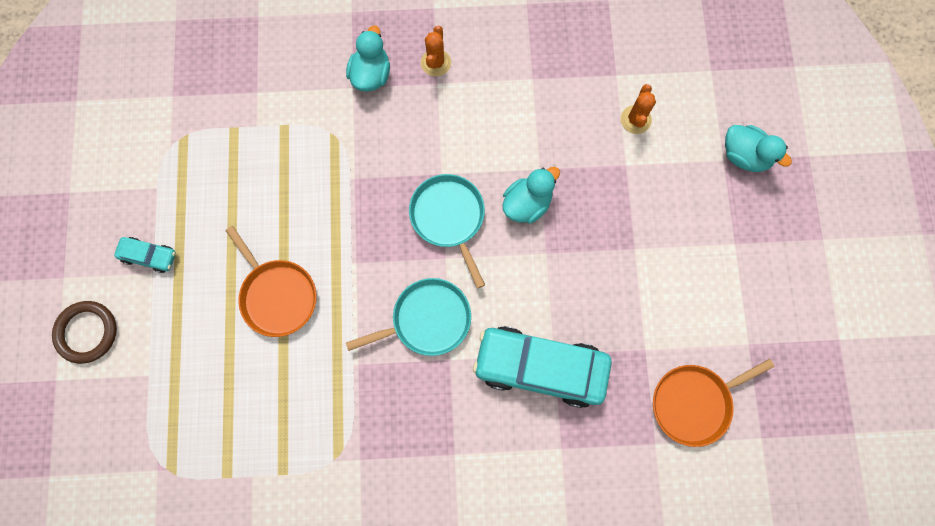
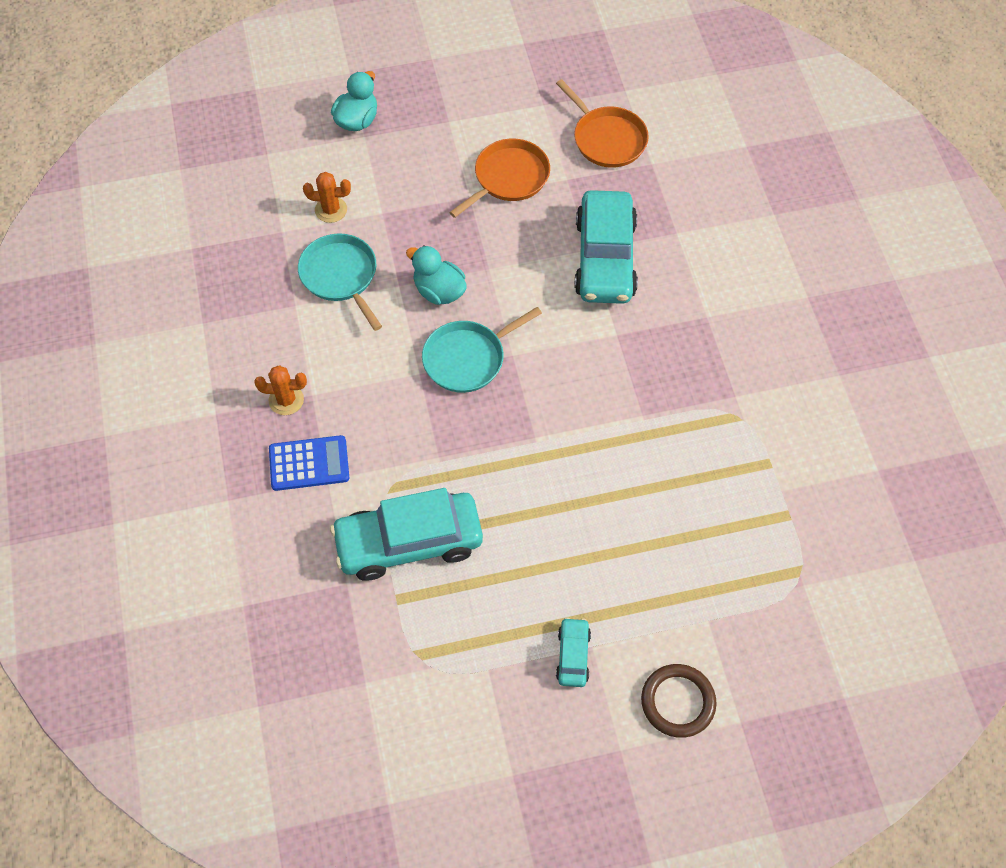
camera: 100 degrees left, 15 degrees down
orange pan [226,226,317,337] -> orange pan moved to [449,139,550,218]
turquoise duck [346,25,390,92] -> blue calculator [269,435,349,491]
turquoise pan [346,278,471,356] -> turquoise pan moved to [298,233,382,331]
none -> turquoise car [330,488,483,581]

